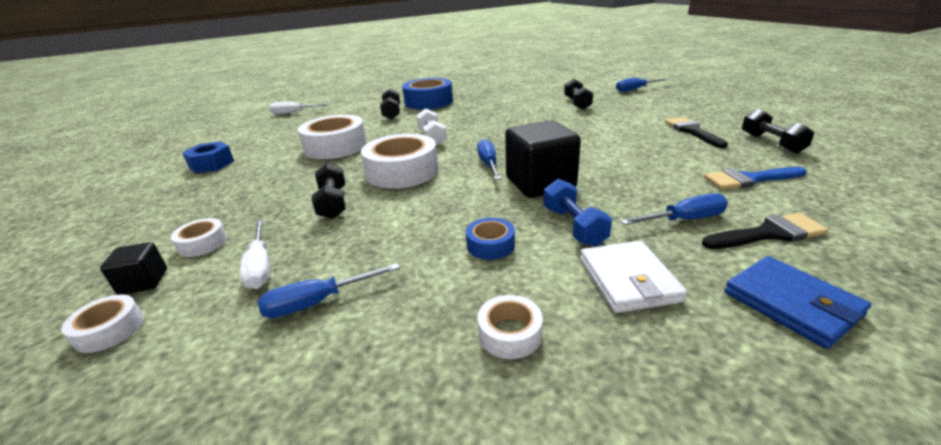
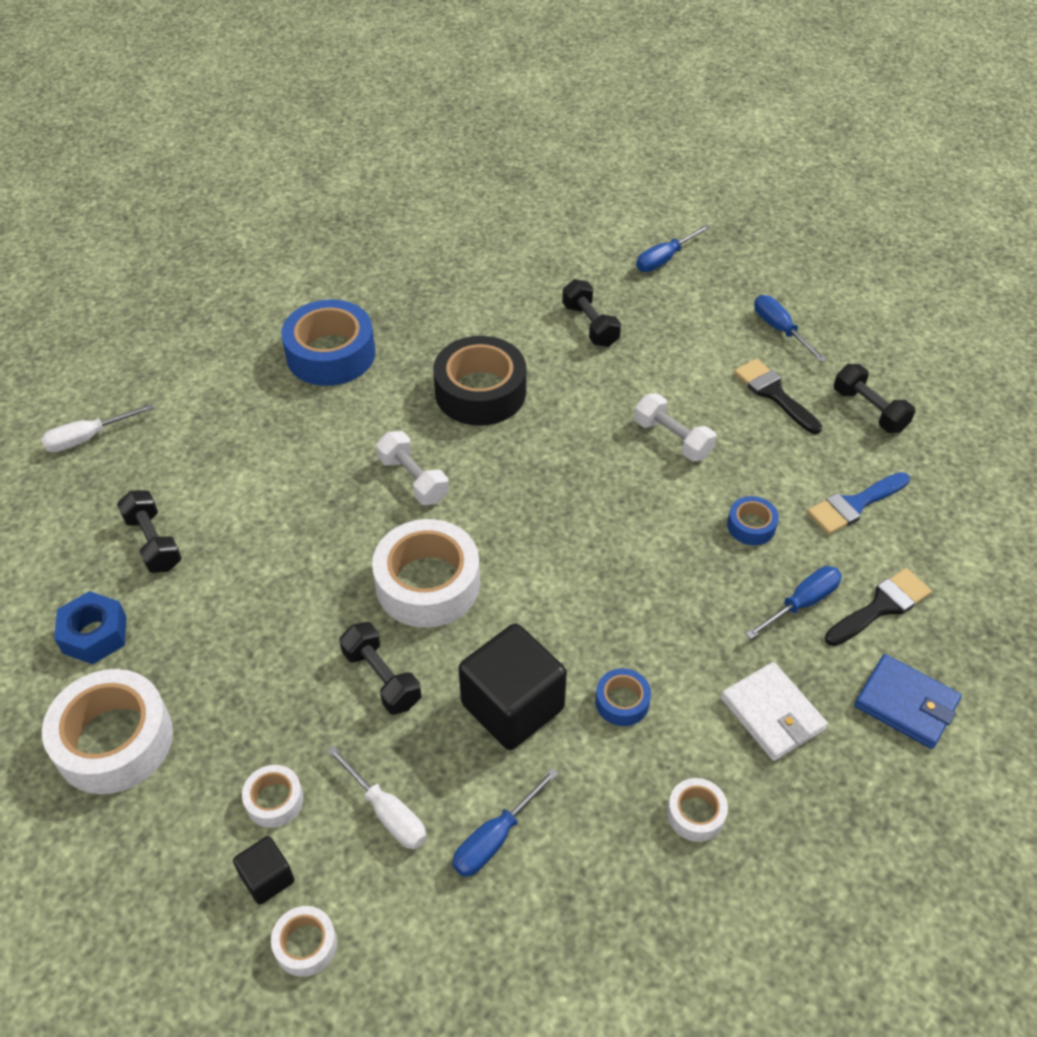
camera: 25 degrees left, 20 degrees up
white tape [298,115,367,159] -> white tape moved to [42,669,173,794]
black dumbbell [380,89,400,120] -> black dumbbell moved to [117,490,182,573]
blue screwdriver [477,139,501,180] -> blue screwdriver moved to [754,295,826,362]
black cube [505,120,581,198] -> black cube moved to [459,623,567,750]
blue dumbbell [543,179,612,247] -> none
none -> black tape [433,336,526,426]
none -> white dumbbell [634,393,716,461]
none -> blue tape [727,496,779,545]

